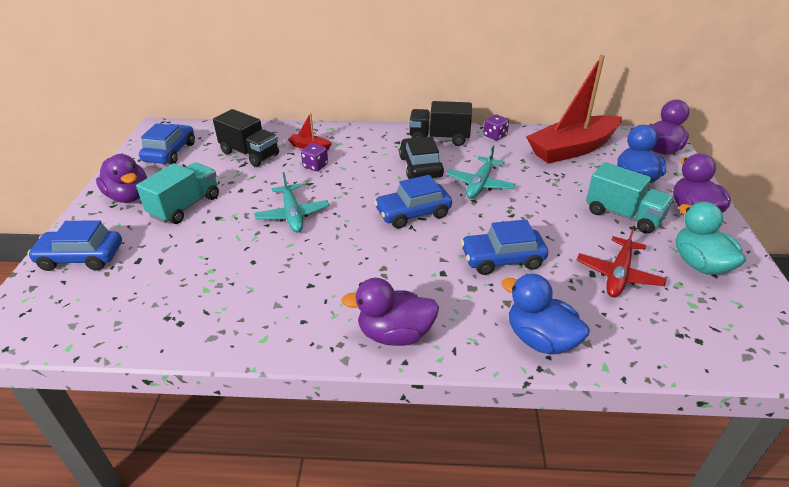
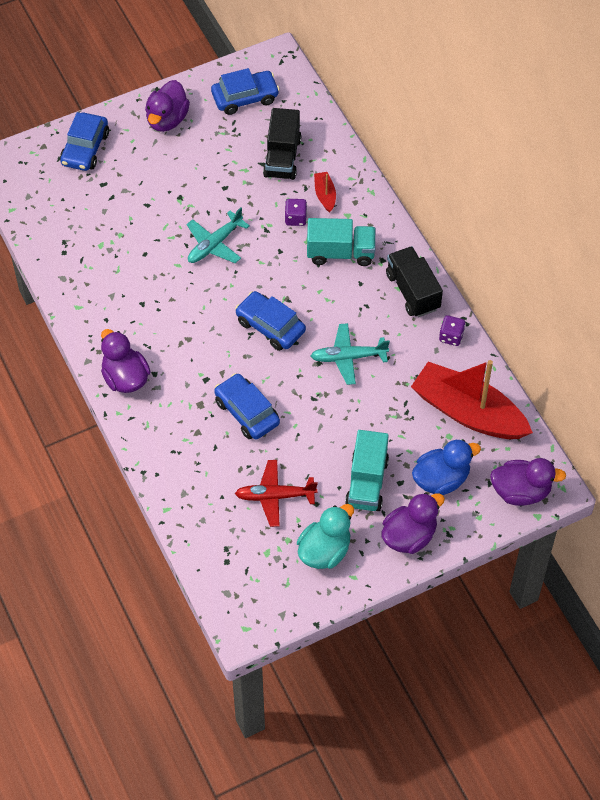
camera: 60 degrees right, 20 degrees up
blue car [27,220,122,271] -> blue car turned 135 degrees counterclockwise [60,112,109,171]
turquoise truck [136,162,219,224] -> turquoise truck moved to [307,218,376,266]
black car [399,137,444,179] -> none
blue duck [501,274,590,355] -> none

